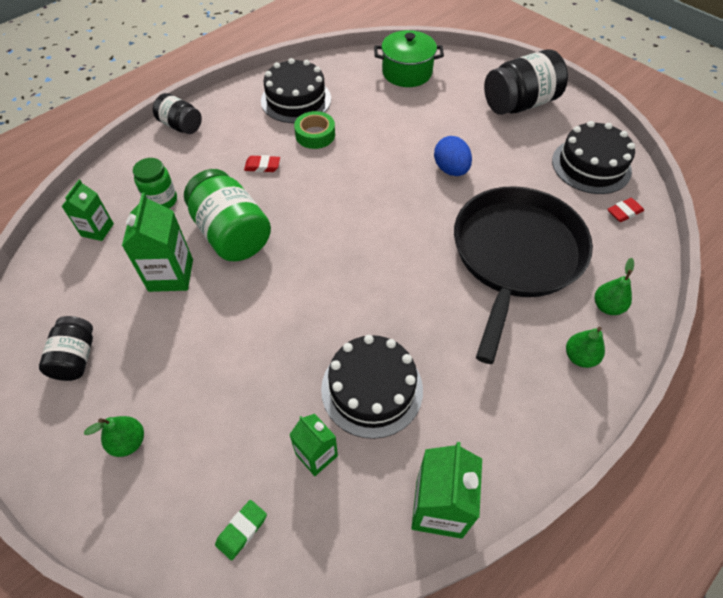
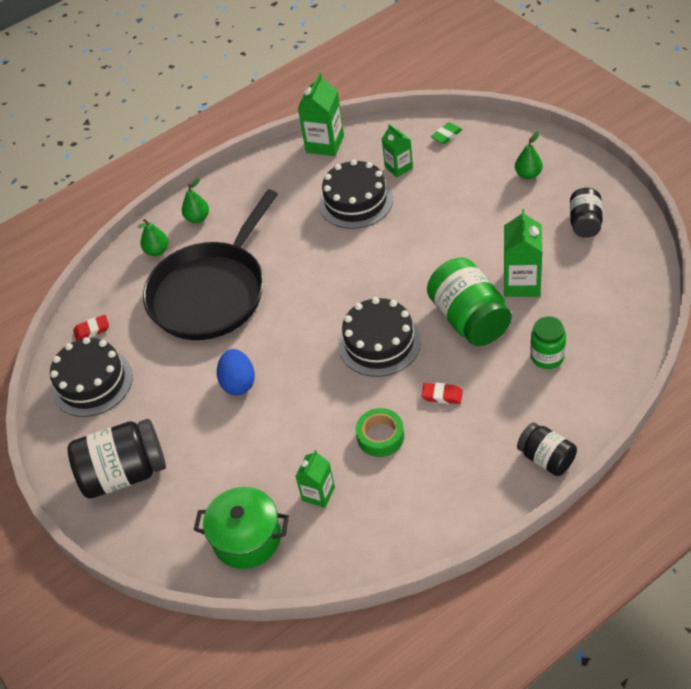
camera: 165 degrees left, 5 degrees down
green carton [61,180,114,241] -> green carton moved to [295,450,335,508]
black cake [261,58,331,123] -> black cake moved to [338,297,421,377]

